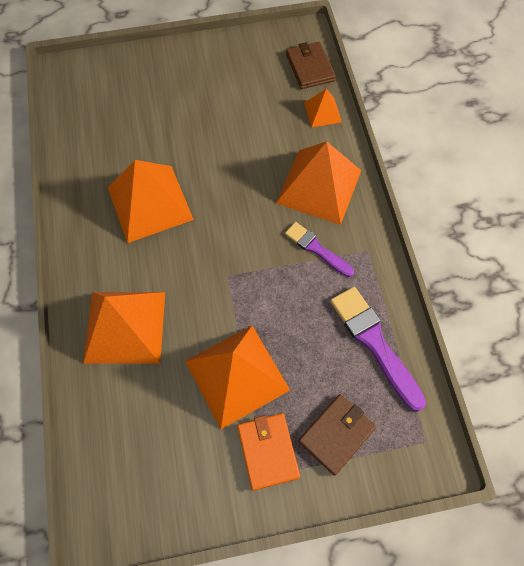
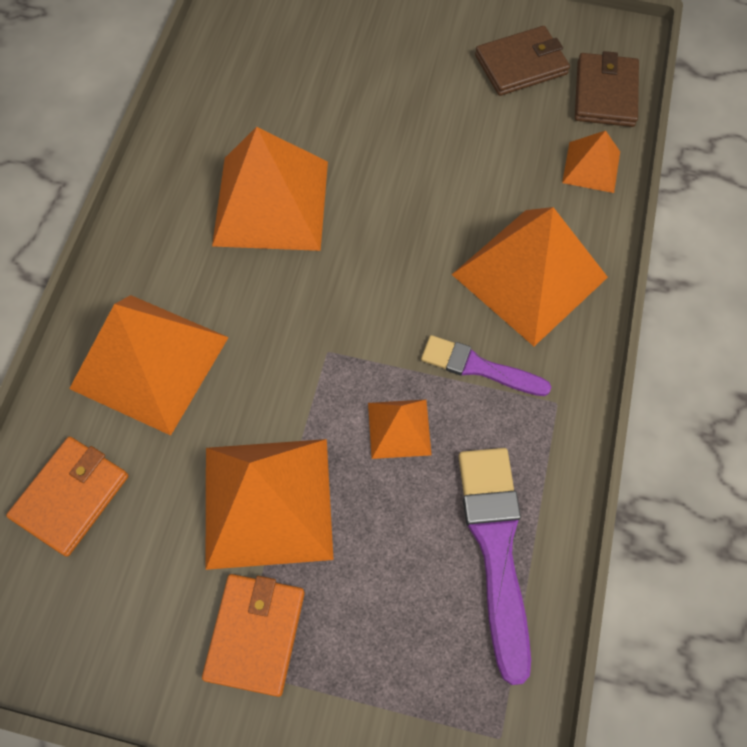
camera: 25 degrees right, 0 degrees up
purple brush [285,222,354,277] -> purple brush turned 45 degrees counterclockwise [421,335,551,396]
brown wallet [298,394,376,476] -> brown wallet moved to [475,26,570,96]
none -> orange wallet [6,437,128,557]
none -> orange pyramid [368,400,432,459]

